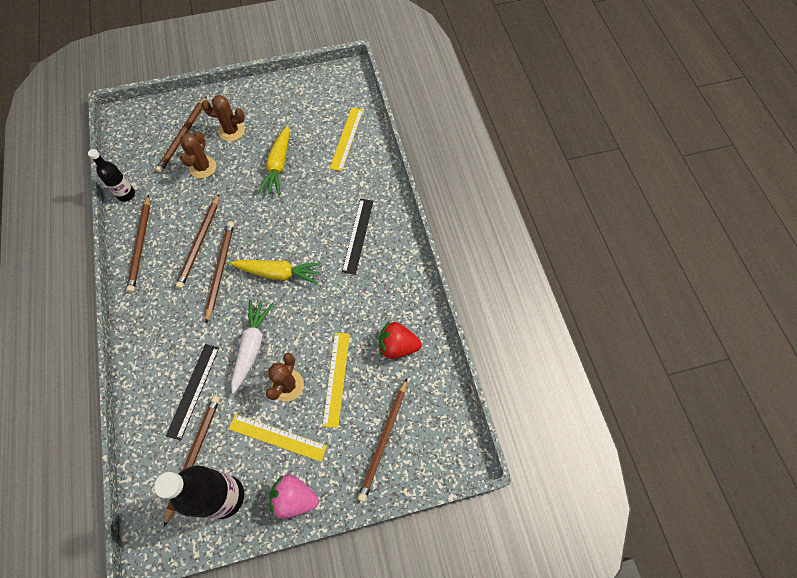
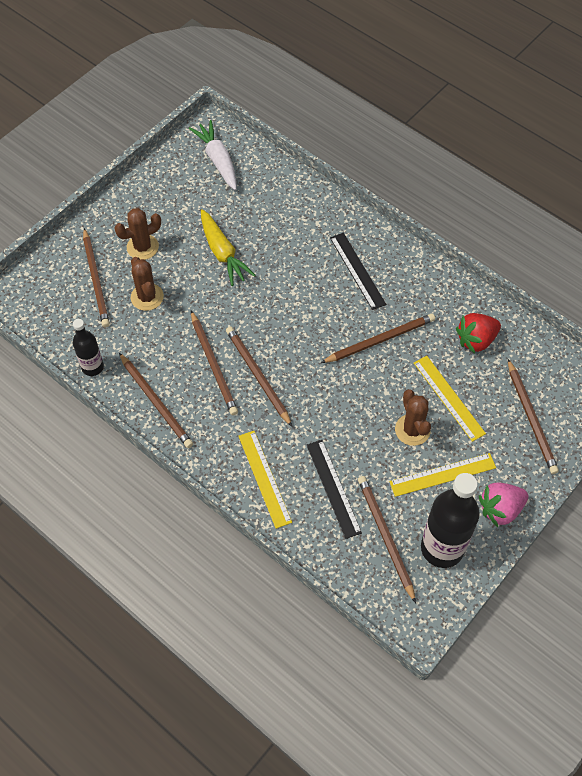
camera: 35 degrees left, 5 degrees down
yellow carrot [230,260,322,285] -> none
white carrot [231,299,274,394] -> white carrot moved to [189,120,237,190]
yellow ruler [330,107,363,171] -> yellow ruler moved to [238,431,292,529]
none -> brown pencil [321,313,435,363]

